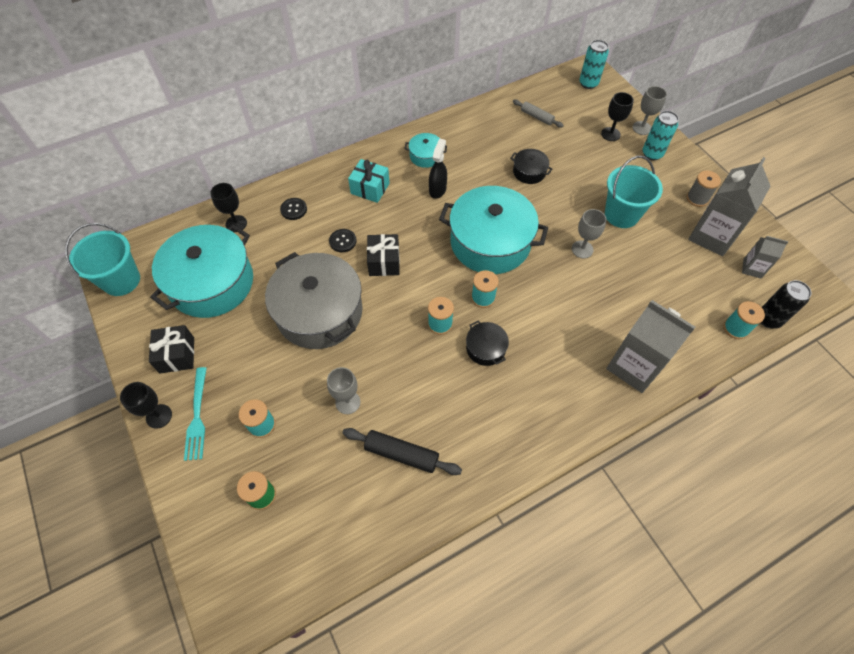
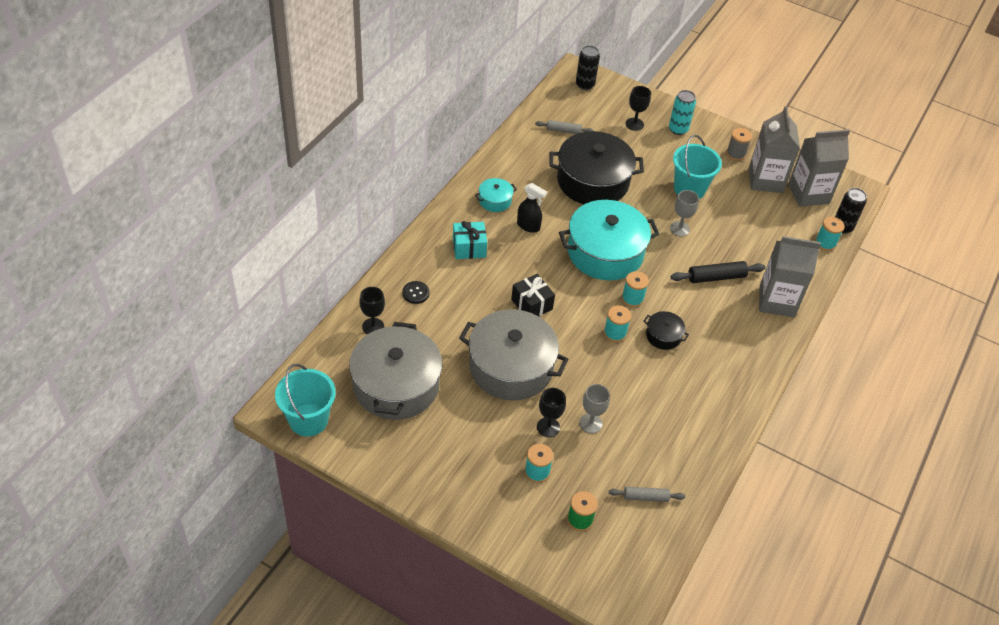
camera: 35 degrees left, 10 degrees down
black goblet [120,382,172,429] -> black goblet moved to [537,388,566,437]
black gift [149,325,194,374] -> none
turquoise pot [150,224,253,318] -> grey pot [349,322,442,420]
turquoise fork [184,367,207,461] -> none
black button [329,229,357,252] -> none
black rolling pin [343,428,462,475] -> black rolling pin moved to [671,261,765,283]
black spray bottle [429,139,447,199] -> black spray bottle turned 135 degrees clockwise [517,183,547,233]
black pot [511,149,552,184] -> black pot [550,131,644,204], size x2.26
turquoise can [579,40,609,89] -> black can [576,46,600,90]
grey goblet [632,86,667,135] -> none
grey carton [742,236,788,278] -> grey carton [788,129,850,207], size x1.97
none -> grey rolling pin [609,486,685,502]

